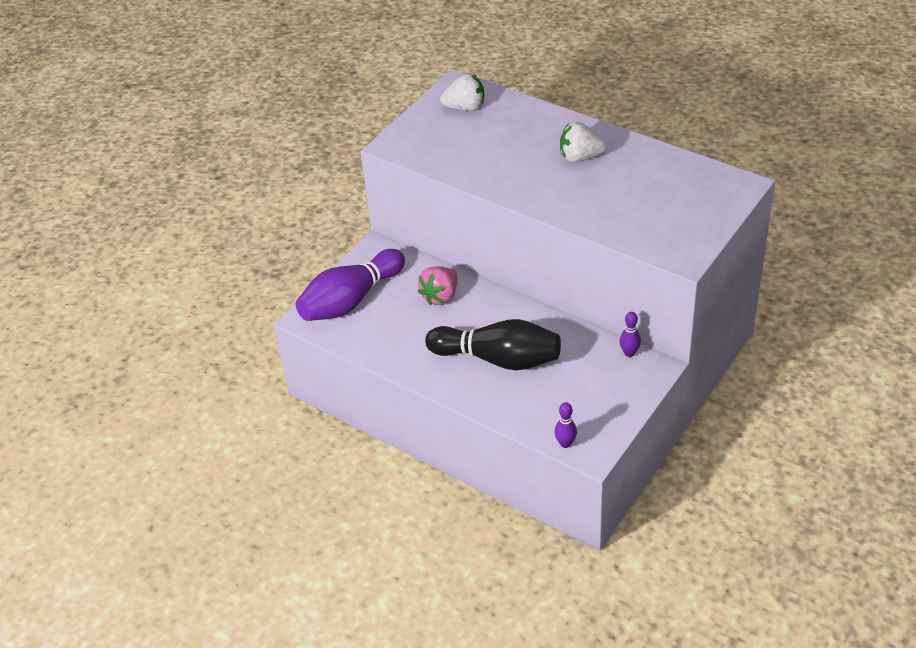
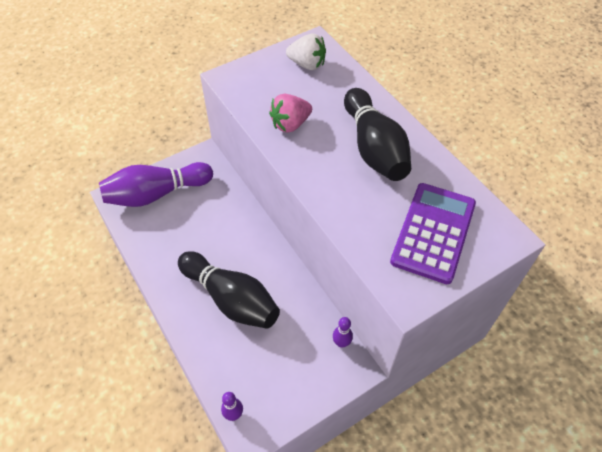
camera: 20 degrees right, 10 degrees up
pink strawberry [418,267,457,305] -> pink strawberry moved to [269,94,312,133]
white strawberry [560,122,607,162] -> black bowling pin [344,88,411,181]
none -> purple calculator [390,183,476,284]

